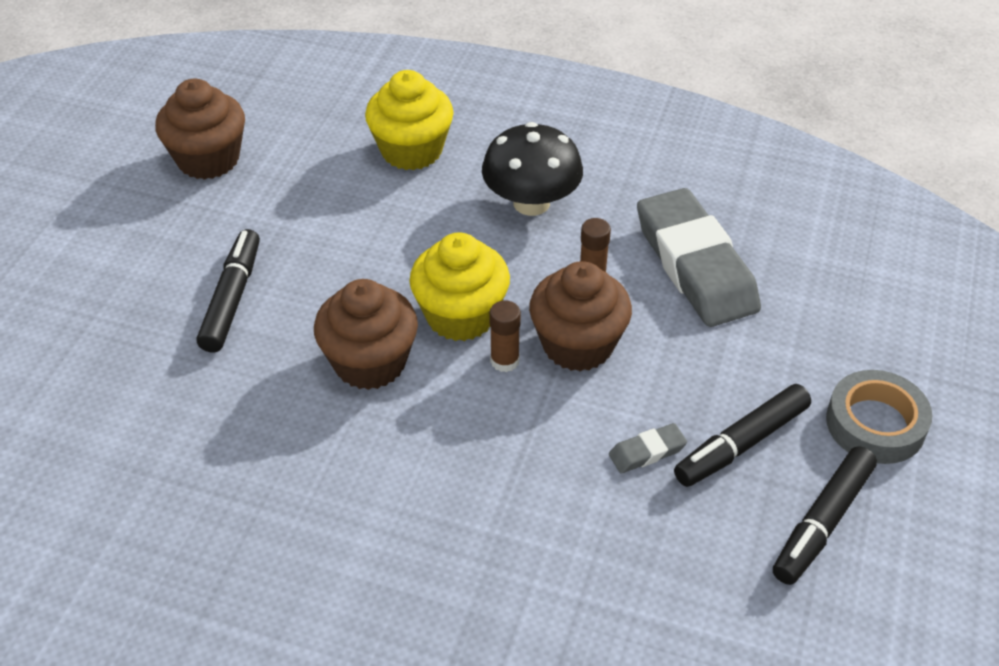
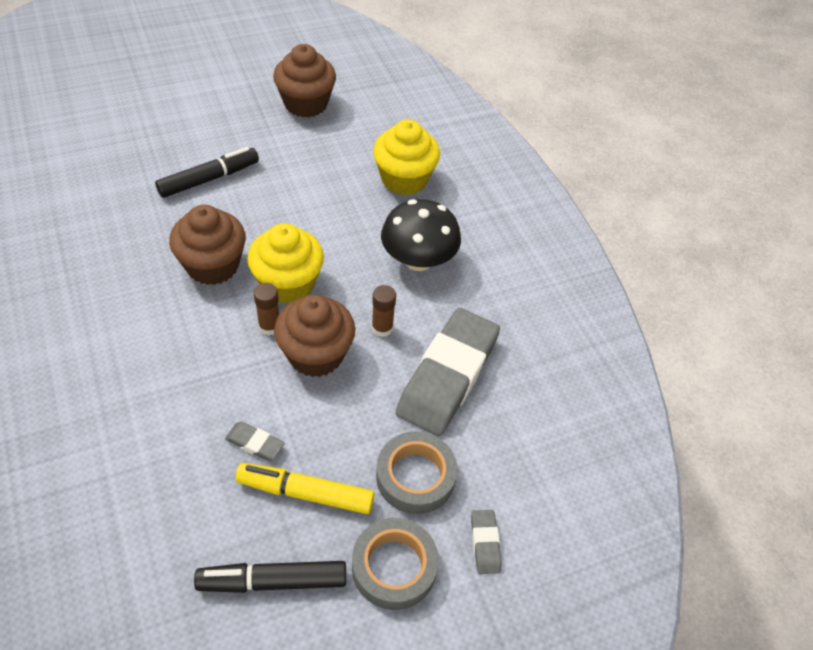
camera: 45 degrees right, 5 degrees up
black marker [674,384,811,487] -> yellow marker [236,463,374,514]
none -> grey tape [376,432,457,514]
none -> grey eraser [471,510,502,574]

